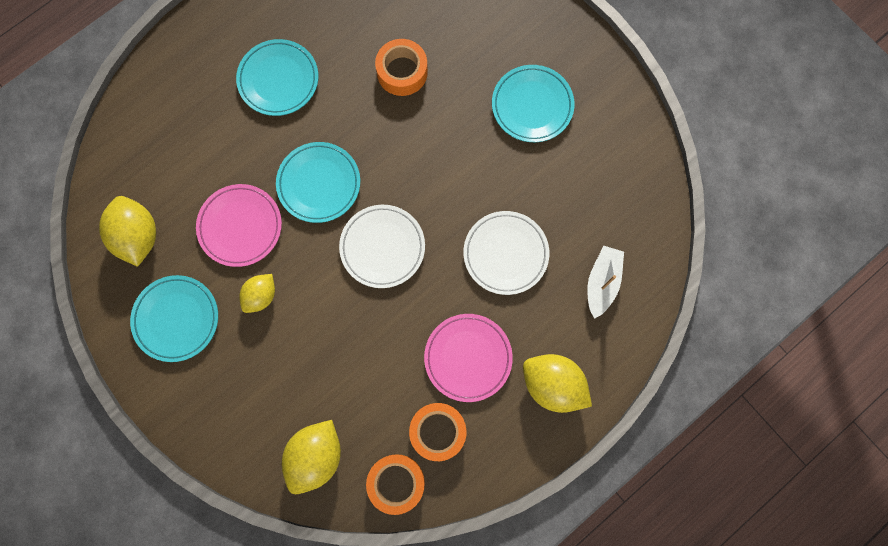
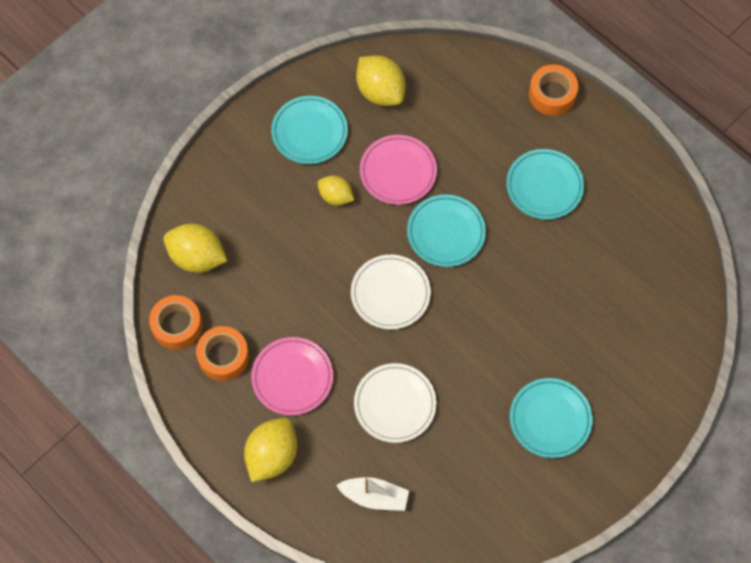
camera: 85 degrees right, 10 degrees down
yellow lemon [99,196,156,267] -> yellow lemon turned 75 degrees clockwise [356,55,405,106]
orange tape [375,39,428,96] -> orange tape moved to [529,64,578,116]

